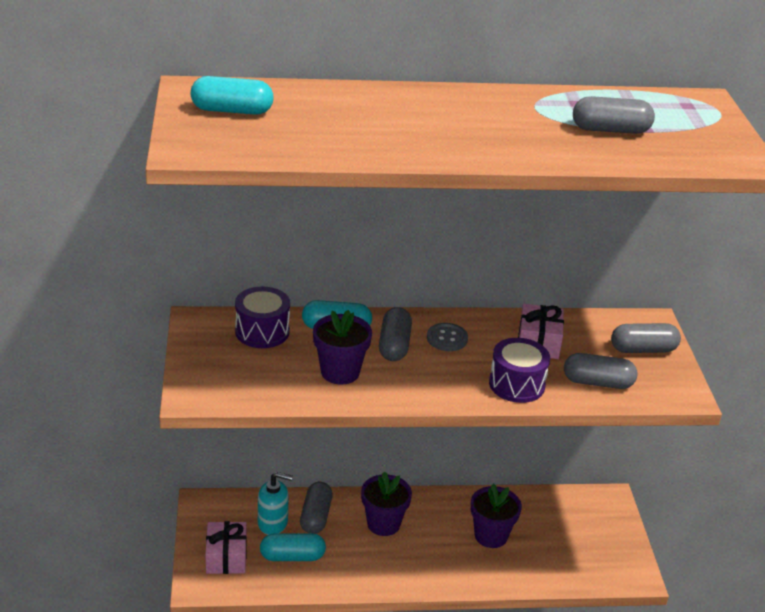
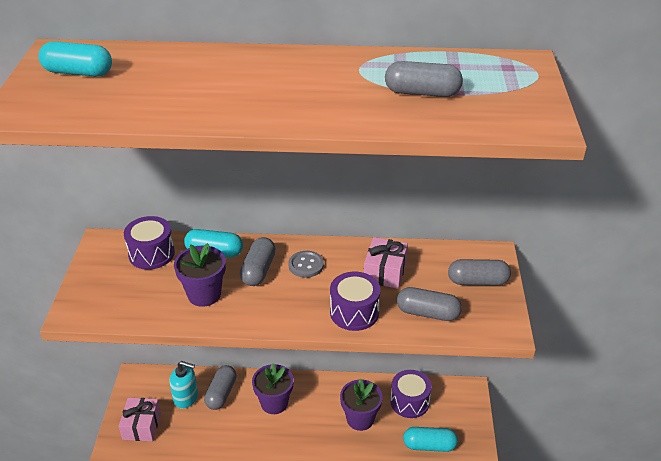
camera: 10 degrees right, 5 degrees up
turquoise capsule [260,533,326,561] -> turquoise capsule moved to [403,427,458,452]
none -> purple drum [390,370,432,418]

